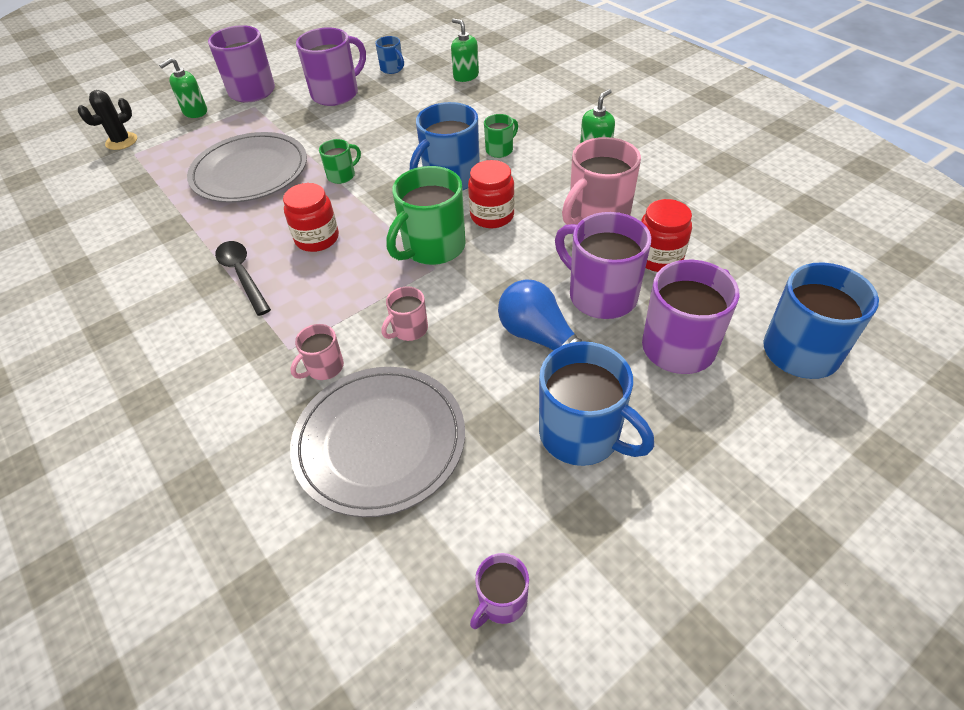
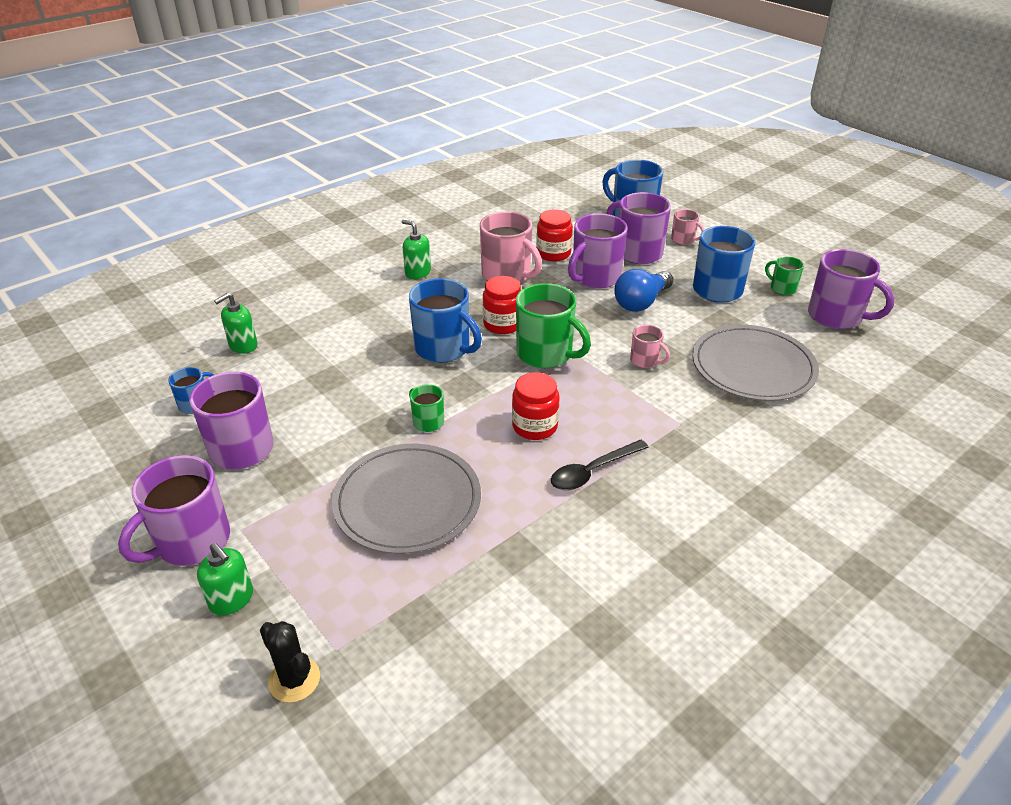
camera: 95 degrees left, 10 degrees down
pink mug [291,324,344,380] -> pink mug moved to [671,209,704,245]
purple mug [470,553,529,629] -> purple mug [808,249,894,329], size x1.95
green mug [484,114,518,158] -> green mug moved to [765,256,804,295]

